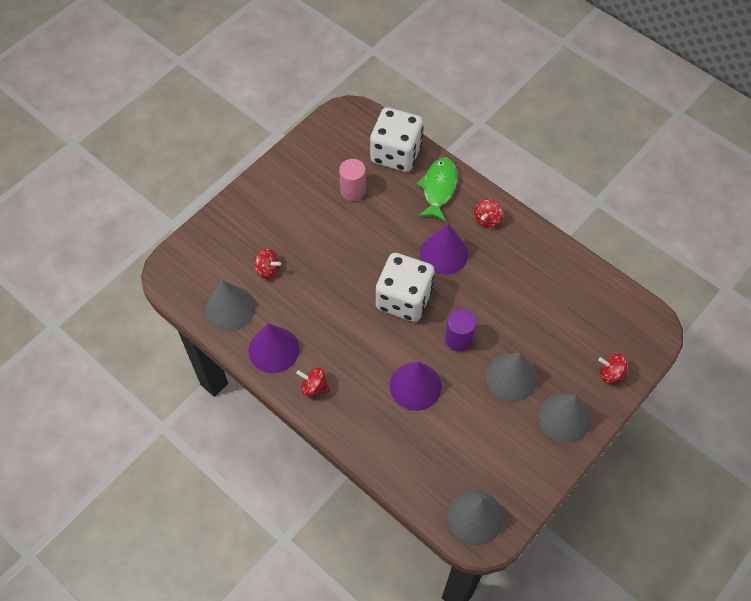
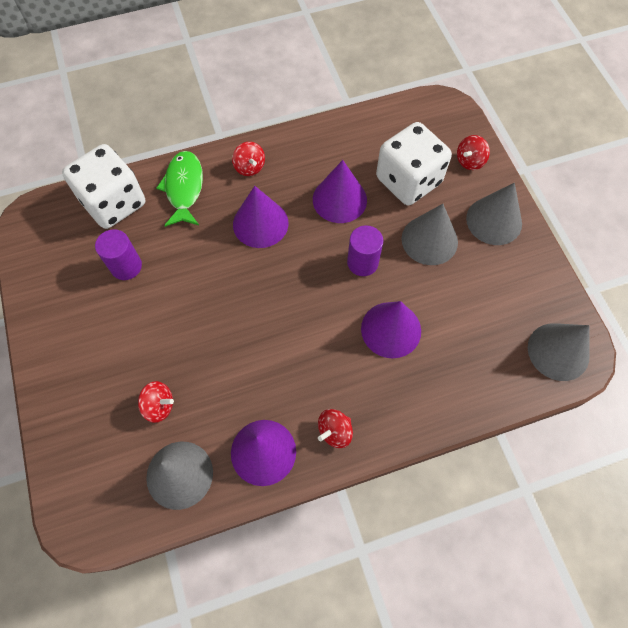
camera: 60 degrees left, 5 degrees up
red spinning top [254,248,281,279] -> red spinning top turned 45 degrees clockwise [138,381,174,423]
pink cylinder [339,159,366,201] -> purple cylinder [95,229,142,280]
white dice [376,253,435,322] -> white dice moved to [376,122,452,206]
green fish [416,158,457,222] -> green fish turned 45 degrees clockwise [156,151,203,227]
none -> purple cone [313,160,367,223]

